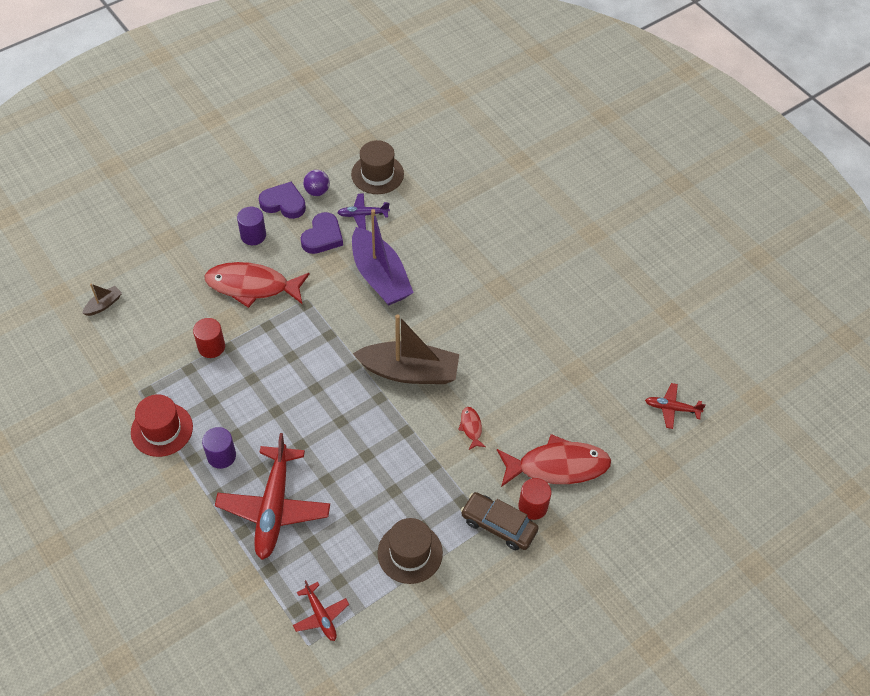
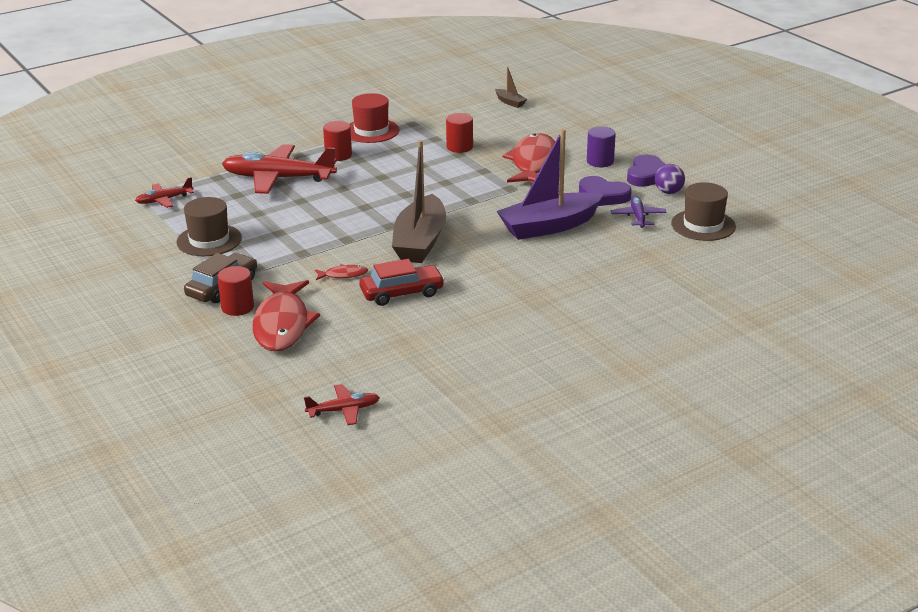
camera: 95 degrees right, 25 degrees down
purple cylinder [202,427,236,469] -> red cylinder [323,121,352,161]
red plane [645,383,706,429] -> red plane turned 60 degrees clockwise [304,384,380,425]
none -> red car [359,259,445,306]

